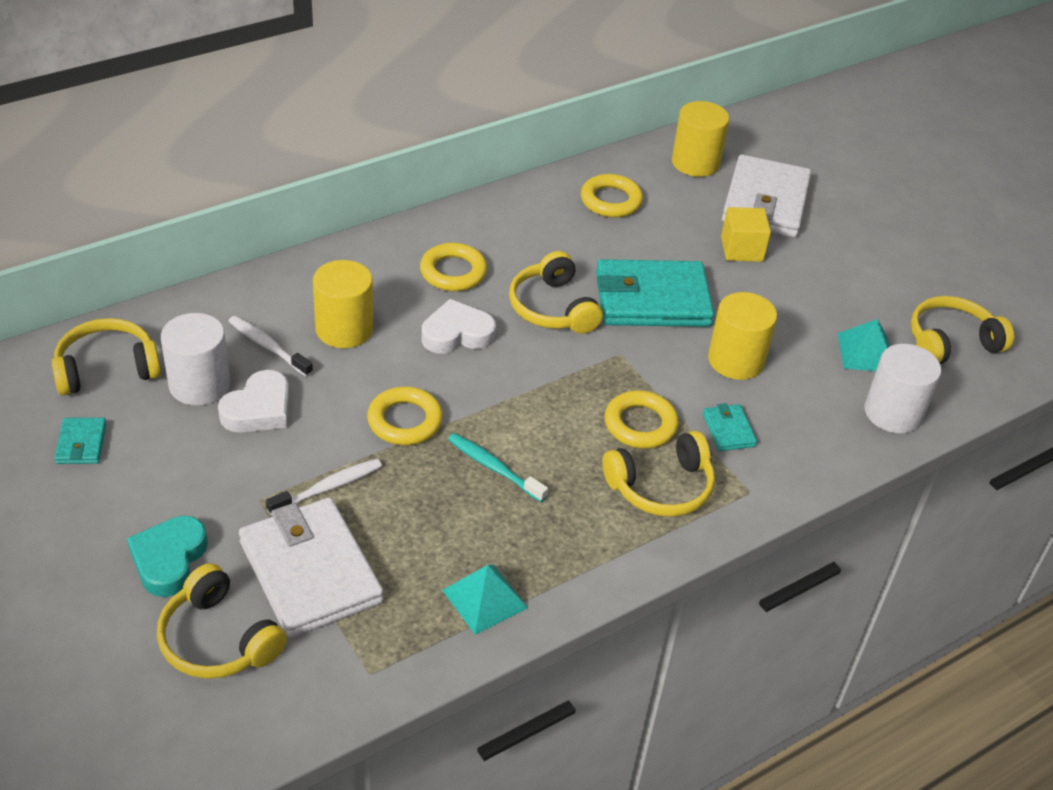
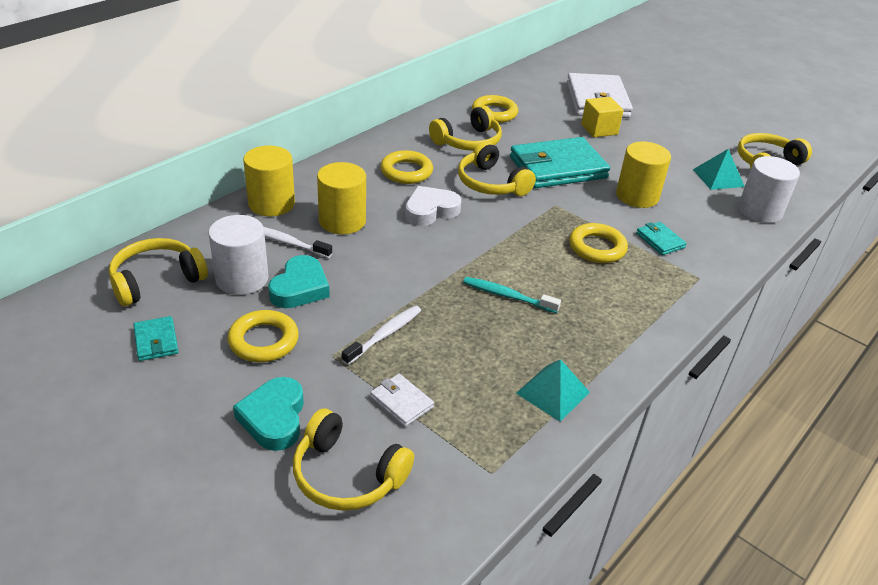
camera: 15 degrees left, 5 degrees down
white heart [218,370,289,433] -> turquoise heart [268,255,330,308]
white wallet [239,498,384,638] -> white wallet [370,374,434,427], size x0.44
yellow ring [367,387,443,445] -> yellow ring moved to [227,310,299,362]
yellow headphones [602,431,715,517] -> yellow headphones moved to [429,105,502,151]
yellow cylinder [672,101,729,177] -> yellow cylinder moved to [243,146,295,216]

